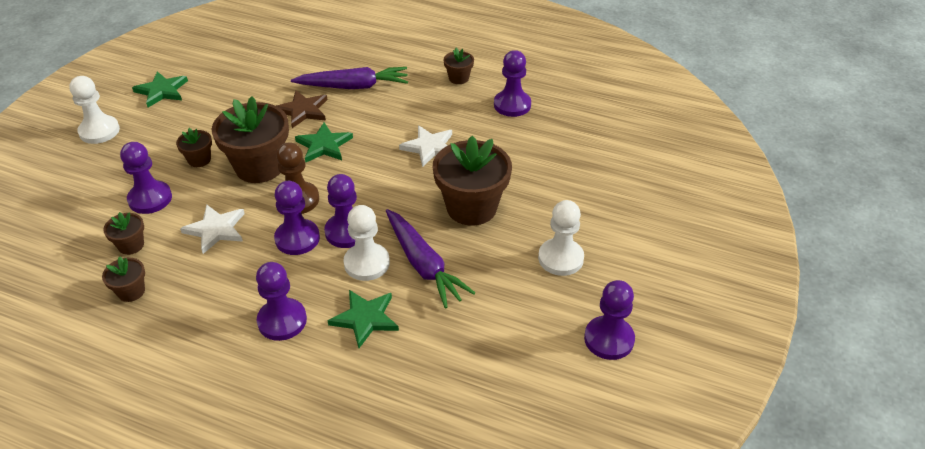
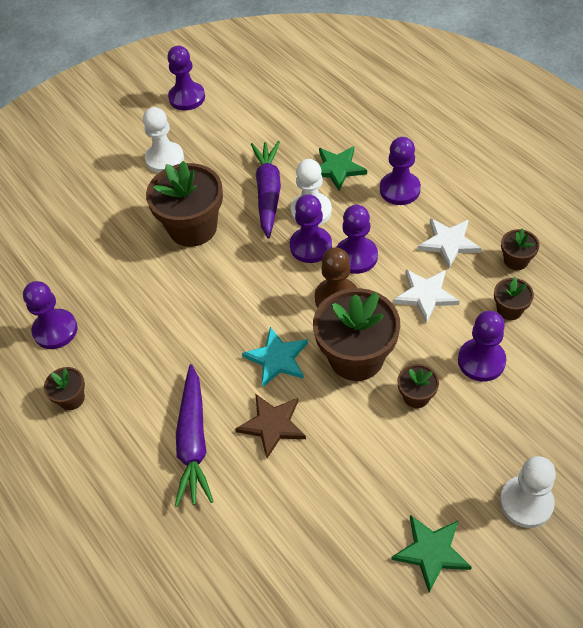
camera: 145 degrees left, 10 degrees up
purple carrot [291,67,408,89] -> purple carrot turned 120 degrees counterclockwise [175,364,214,507]
green star [295,123,353,163] -> turquoise star [242,327,308,387]
white star [399,126,452,167] -> white star moved to [417,218,482,268]

